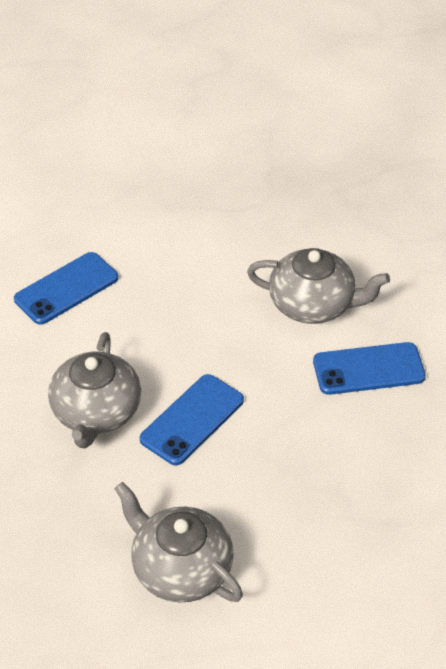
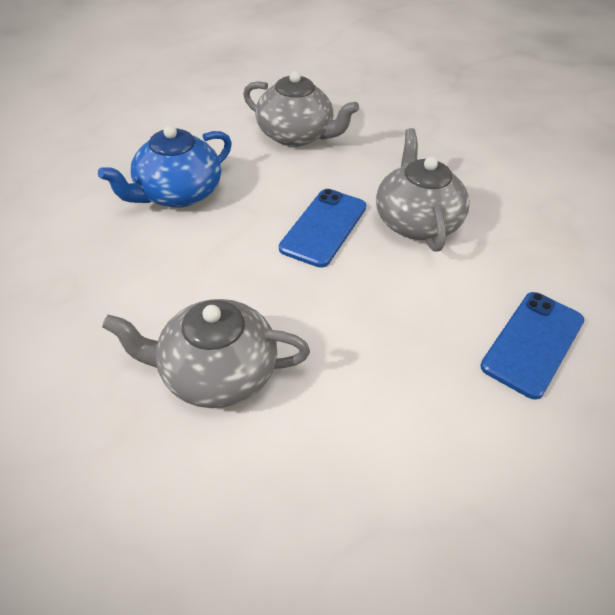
camera: 165 degrees right, 0 degrees up
blue phone [313,342,426,395] -> none
none -> blue teapot [98,125,232,208]

